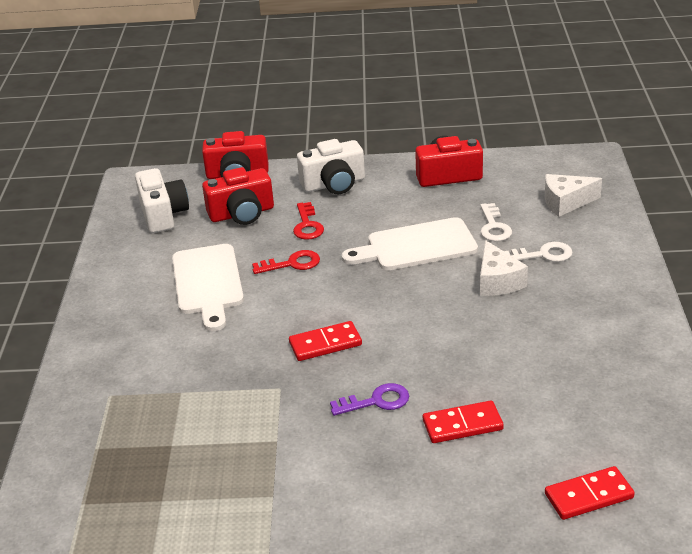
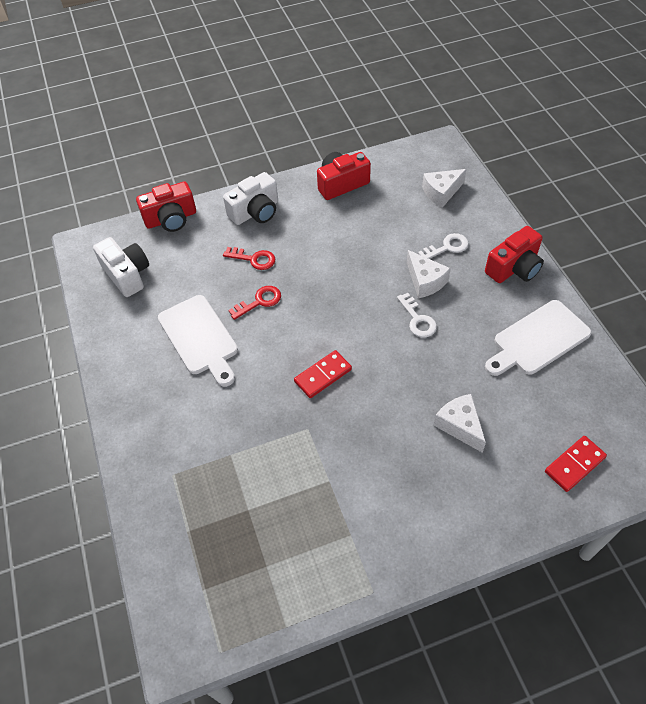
camera: 20 degrees left, 20 degrees up
red camera [202,167,274,225] -> red camera moved to [485,226,544,283]
red key [293,202,324,240] -> red key turned 45 degrees counterclockwise [223,247,275,270]
purple key [330,383,409,416] -> none
white cutting board [342,217,478,270] -> white cutting board moved to [485,300,591,376]
red domino [423,401,504,443] -> white cheese [434,394,486,453]
white key [480,203,512,241] -> white key moved to [397,293,437,337]

